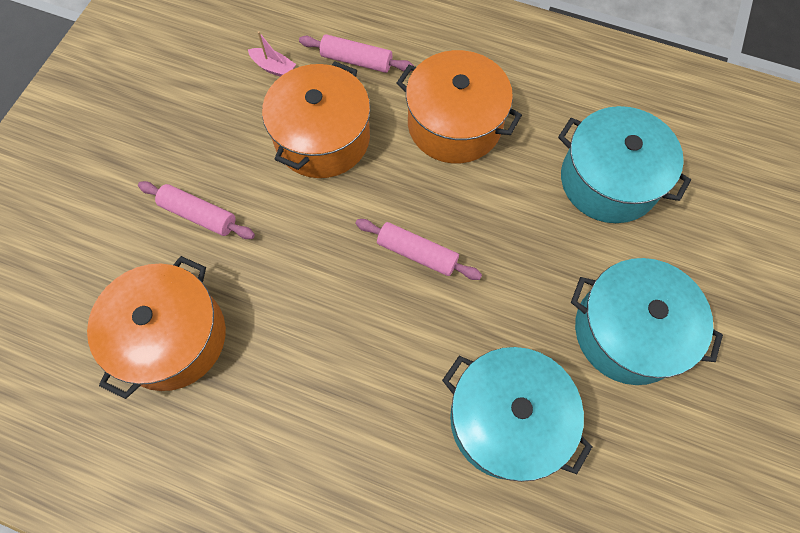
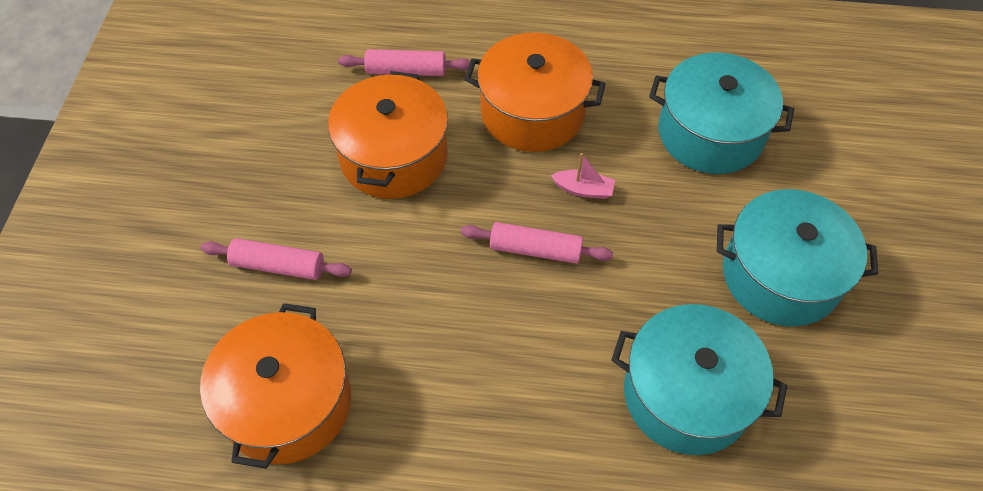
camera: 15 degrees left, 10 degrees down
pink boat [248,31,296,77] -> pink boat moved to [551,153,615,199]

